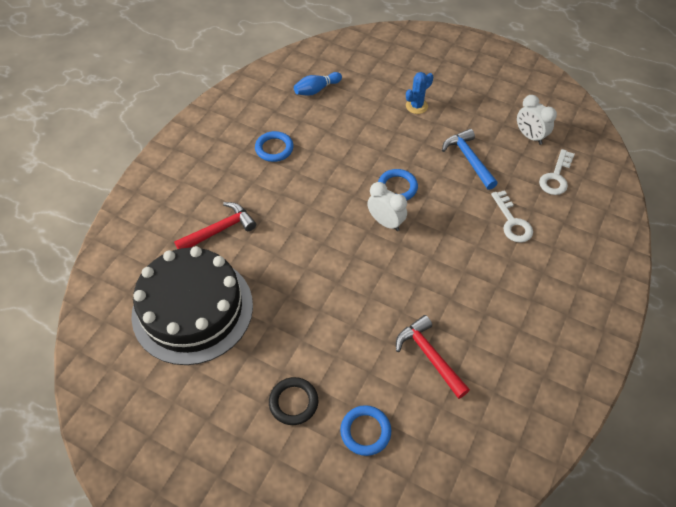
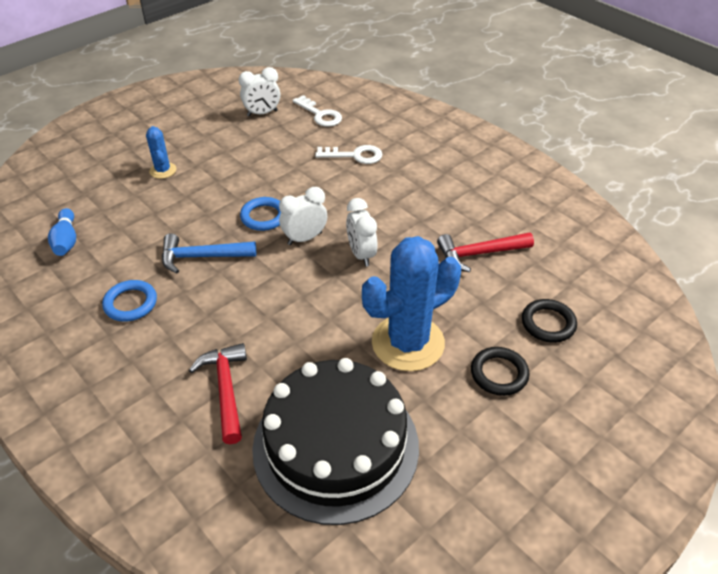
camera: 70 degrees left, 10 degrees down
blue ring [340,405,391,456] -> black ring [522,299,577,343]
blue hammer [442,129,498,190] -> blue hammer moved to [162,233,256,274]
none -> white clock [346,198,377,267]
none -> blue cactus [362,236,461,371]

